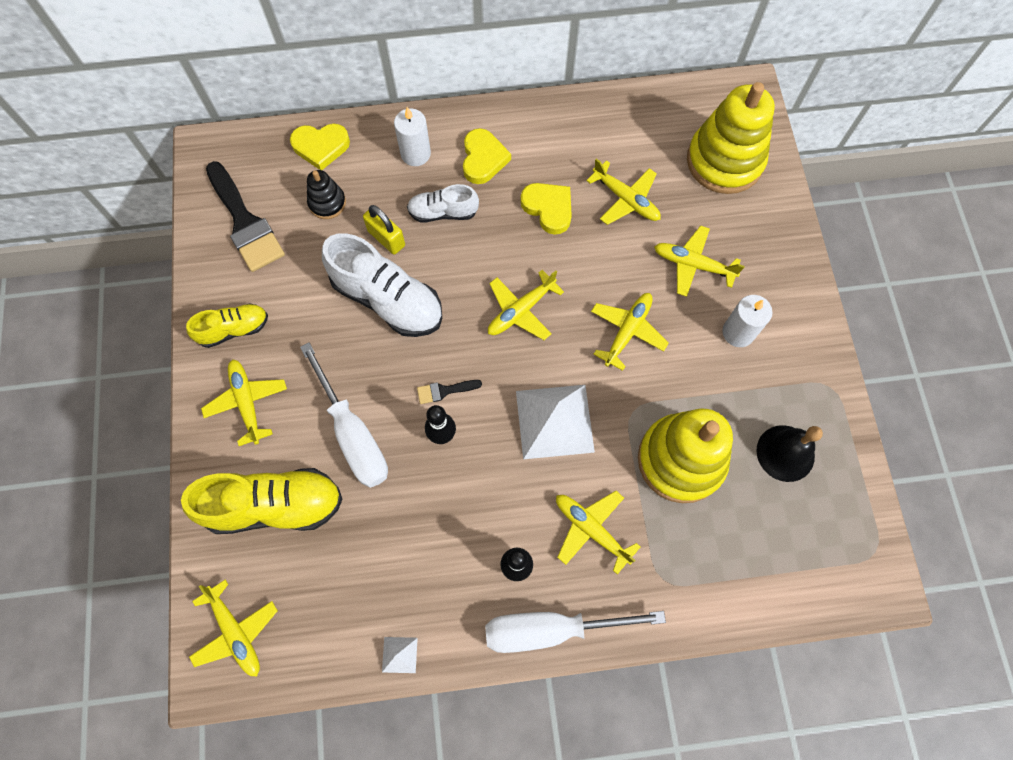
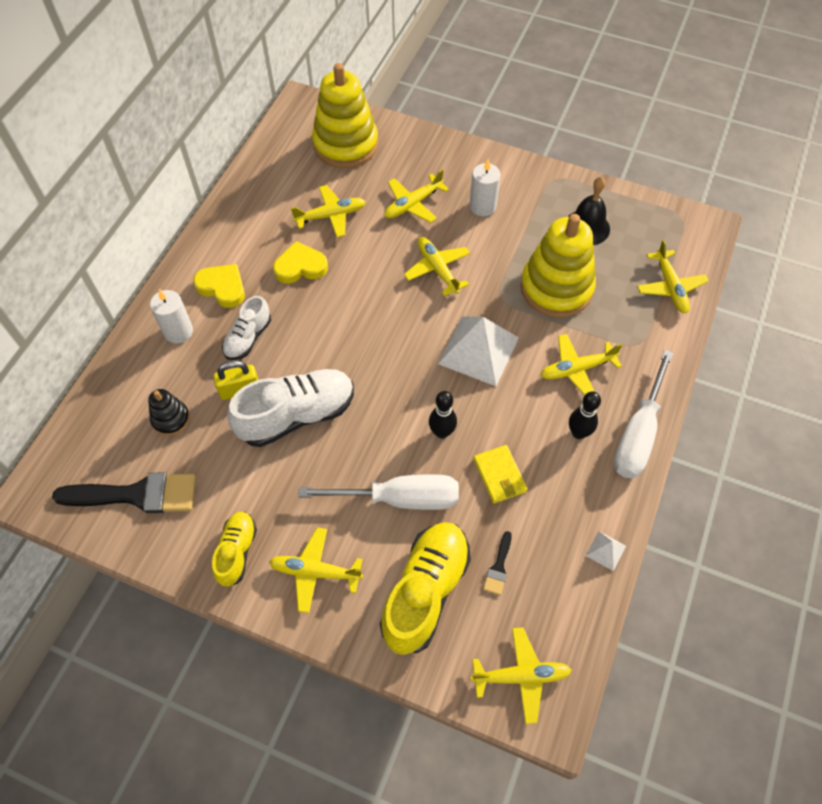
camera: 60 degrees left, 10 degrees down
yellow heart [290,124,350,170] -> none
black brush [417,380,482,404] -> black brush moved to [483,531,512,595]
yellow plane [488,270,564,340] -> yellow plane moved to [637,240,709,313]
none -> yellow wallet [473,445,527,503]

